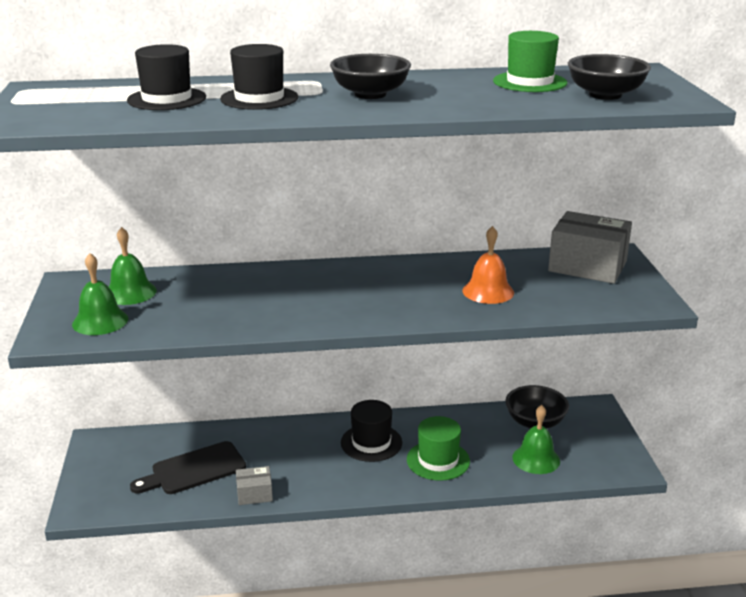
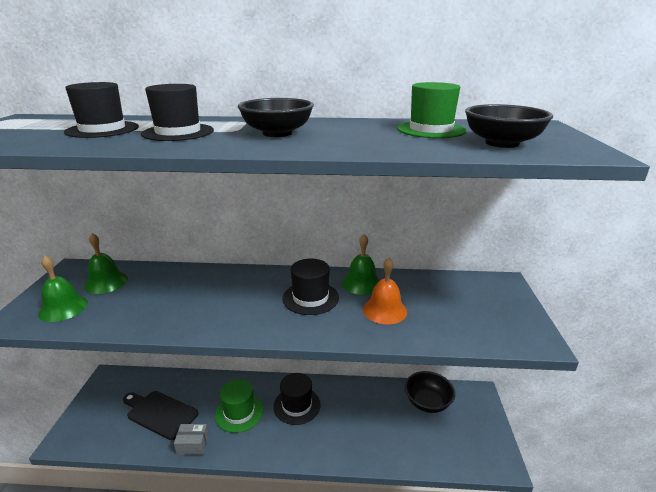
camera: 10 degrees right, 0 degrees up
black cutting board [130,441,246,494] -> black cutting board turned 45 degrees clockwise [123,391,199,440]
green hat [407,416,470,481] -> green hat moved to [215,379,263,433]
green bell [512,405,560,474] -> green bell moved to [342,234,380,295]
grey box [548,211,632,284] -> none
none -> black hat [282,259,339,315]

